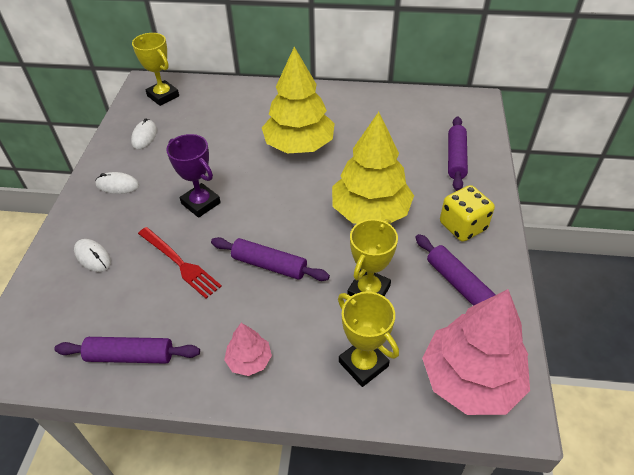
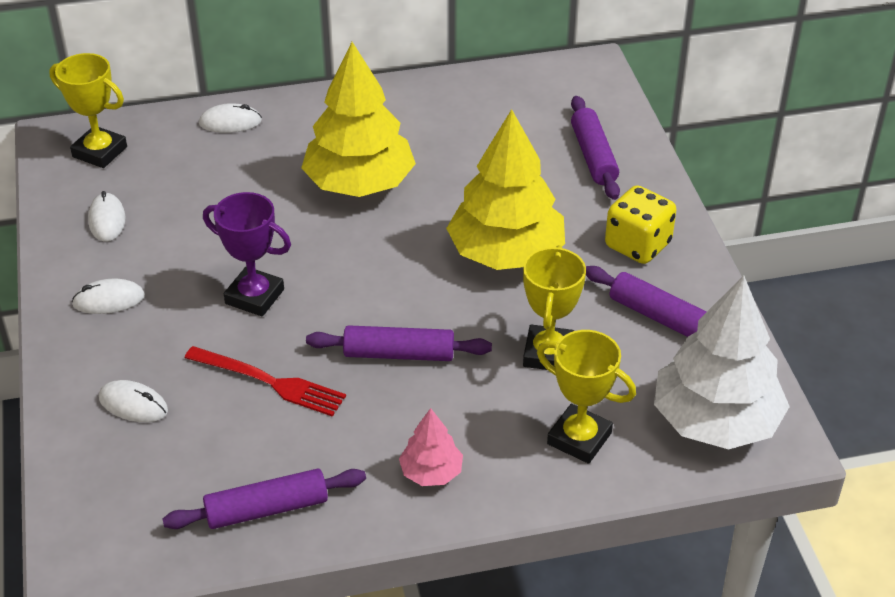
camera: 20 degrees left, 5 degrees down
pink tree [422,289,530,415] -> white tree [654,275,790,449]
none -> white mouse [199,103,262,133]

